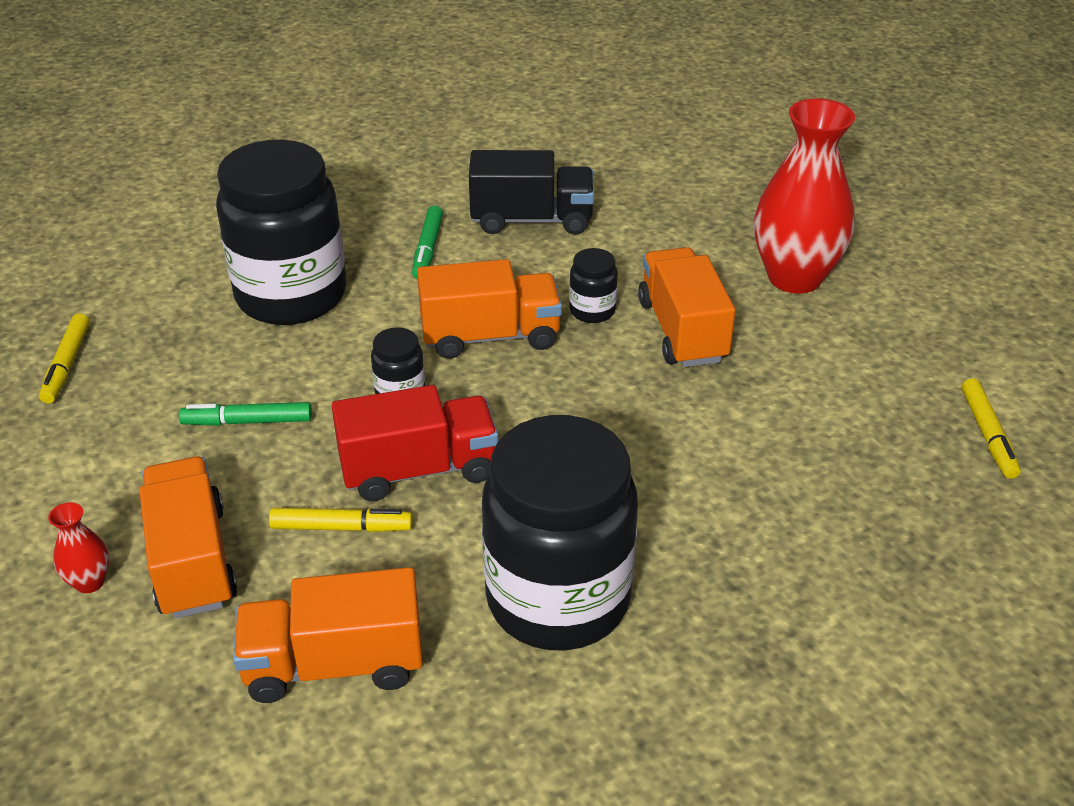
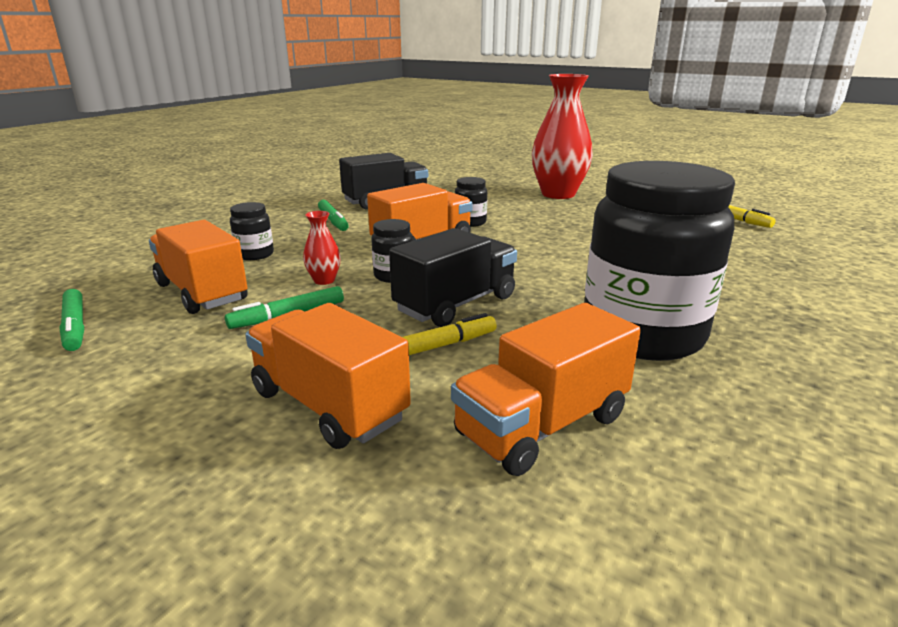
camera: 30 degrees left, 15 degrees down
yellow marker [39,313,90,404] -> green marker [59,289,84,351]
red vase [48,502,109,593] -> red vase moved to [303,211,341,285]
black jar [216,140,346,325] -> black jar [230,202,274,260], size x0.41
red truck [331,385,498,501] -> black truck [389,228,517,327]
orange truck [638,247,735,367] -> orange truck moved to [149,220,248,314]

